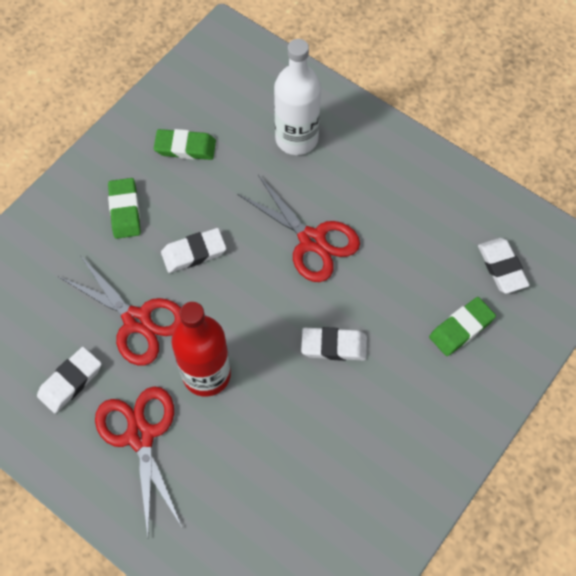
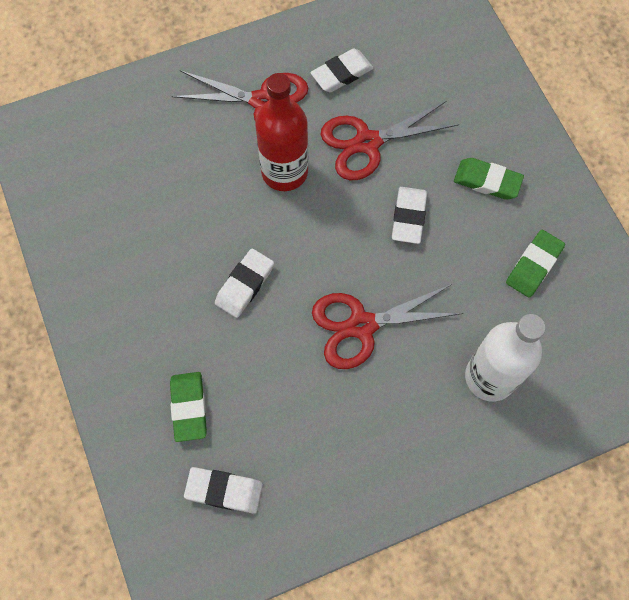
camera: 120 degrees right, 5 degrees up
white eraser [37,347,102,413] -> white eraser turned 75 degrees clockwise [310,49,373,92]

